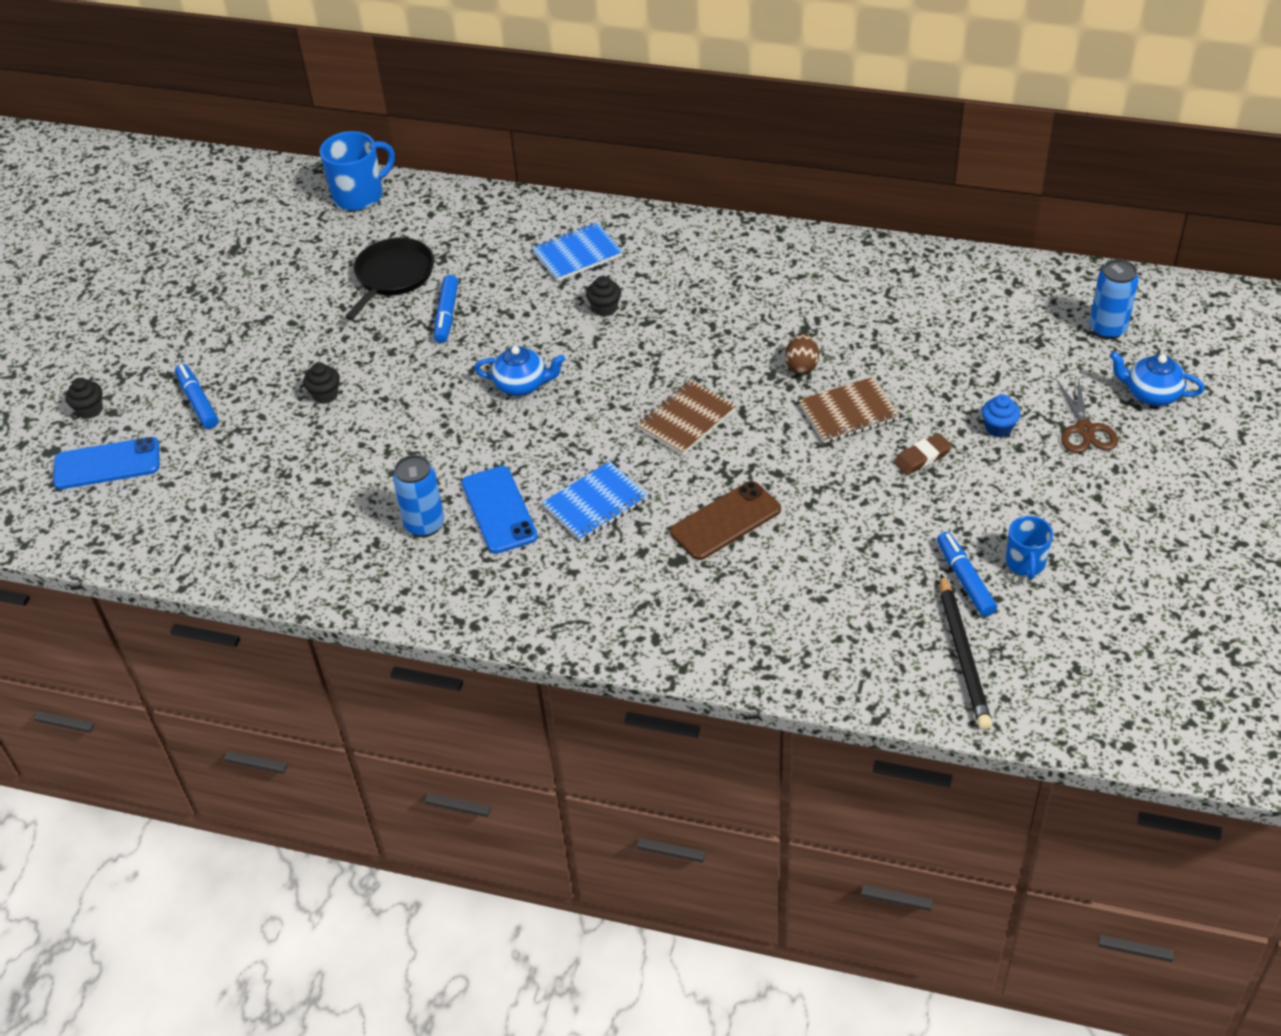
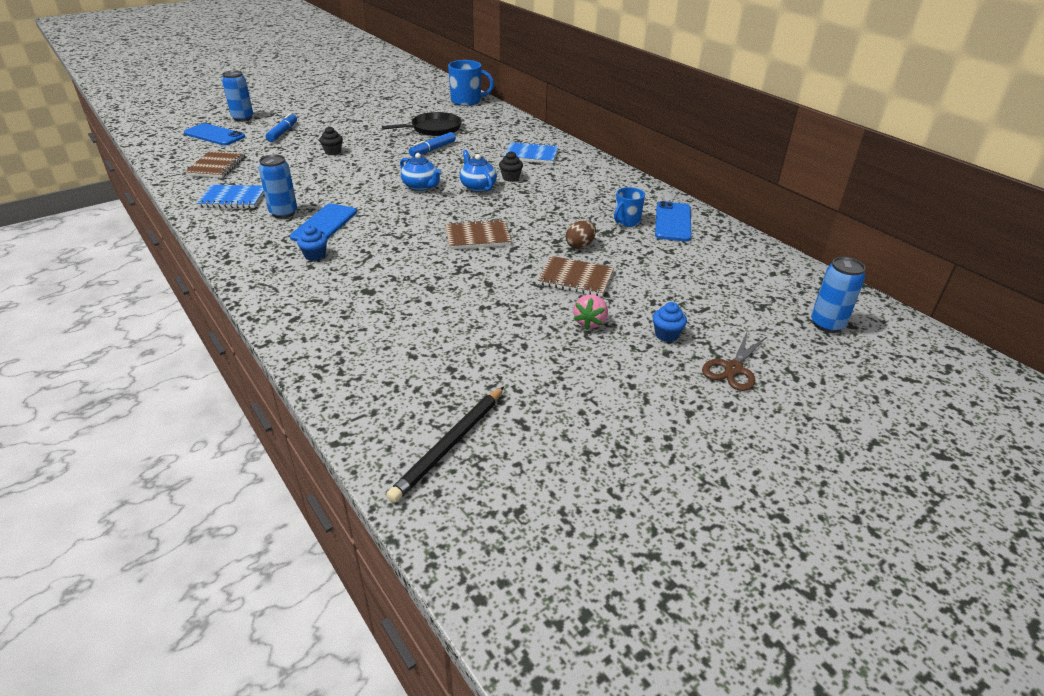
camera: 35 degrees right, 10 degrees down
black cupcake [65,378,103,419] -> blue can [222,70,253,122]
blue notebook [542,461,648,541] -> blue notebook moved to [196,185,264,208]
brown phone [670,481,781,560] -> none
brown eraser [894,433,952,475] -> pink strawberry [573,294,608,330]
blue marker [937,532,997,617] -> none
blue mug [1006,516,1053,580] -> blue mug moved to [614,187,645,227]
blue teapot [1110,351,1205,406] -> blue teapot moved to [460,150,497,192]
none -> brown notebook [185,151,245,178]
none -> blue cupcake [297,225,327,261]
none -> blue phone [655,201,692,241]

